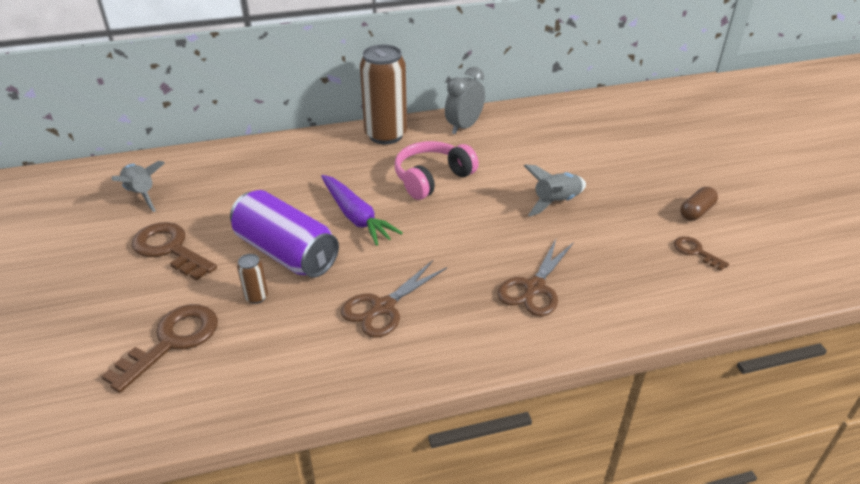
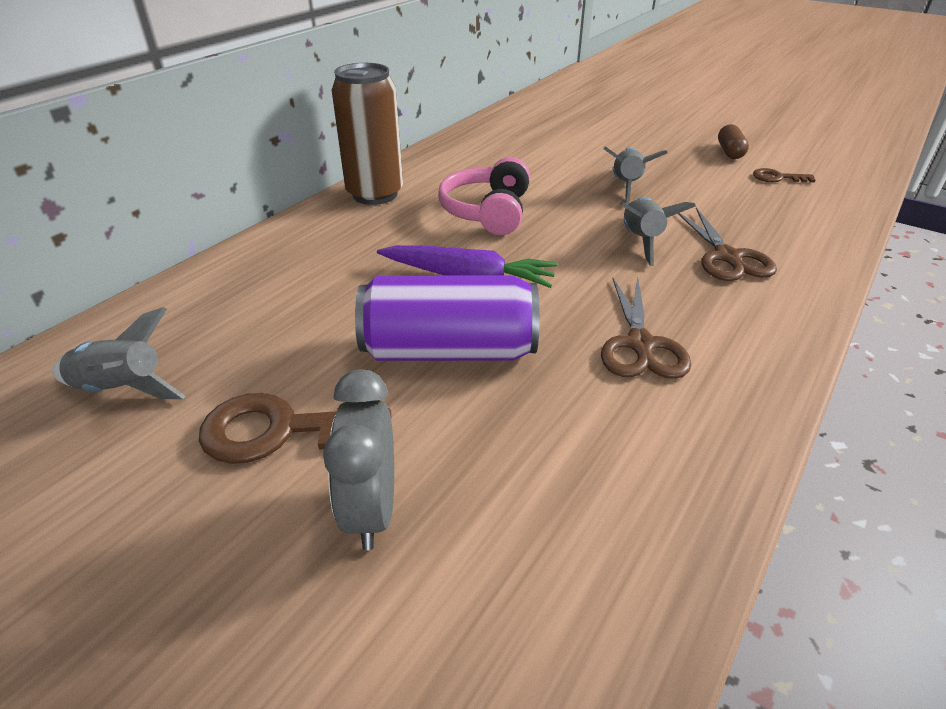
camera: 40 degrees left, 0 degrees up
brown key [101,304,218,393] -> none
brown can [237,254,268,304] -> none
grey clock [445,67,485,135] -> grey clock moved to [323,369,394,550]
none -> grey rocket [620,197,696,266]

